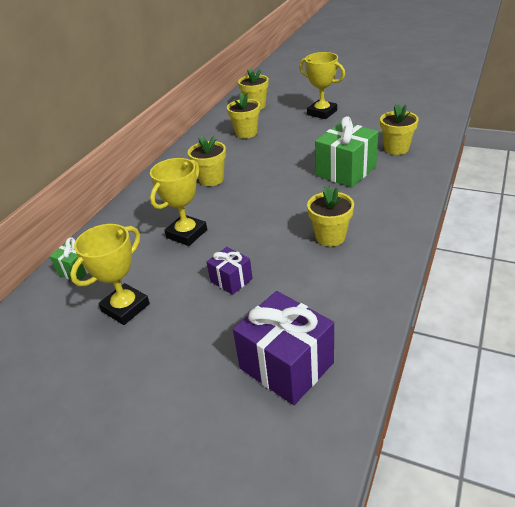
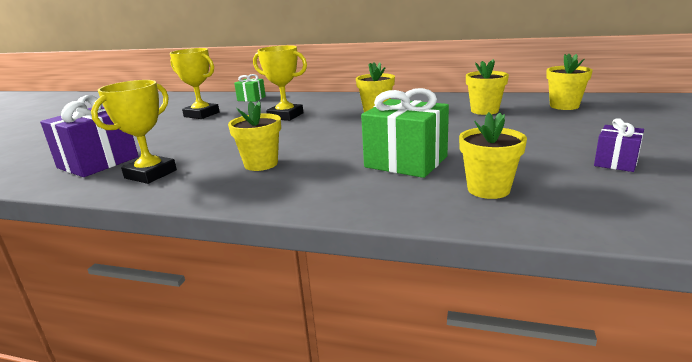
camera: 80 degrees right, 15 degrees down
purple gift [207,247,253,295] -> purple gift moved to [594,118,644,172]
yellow trophy [299,52,345,119] -> yellow trophy moved to [91,80,177,184]

